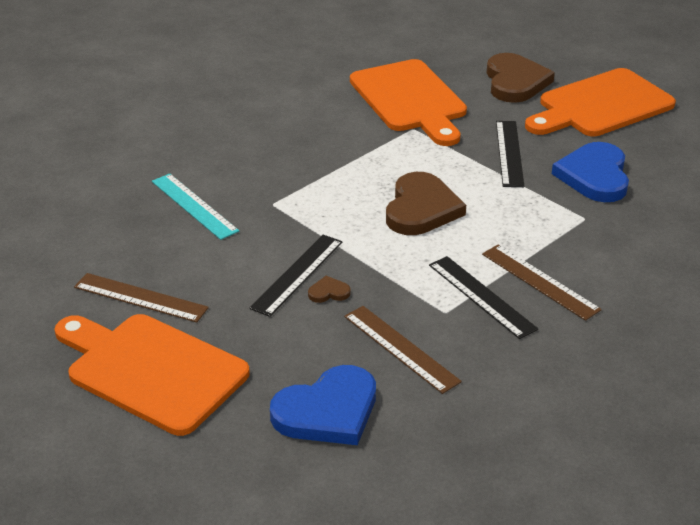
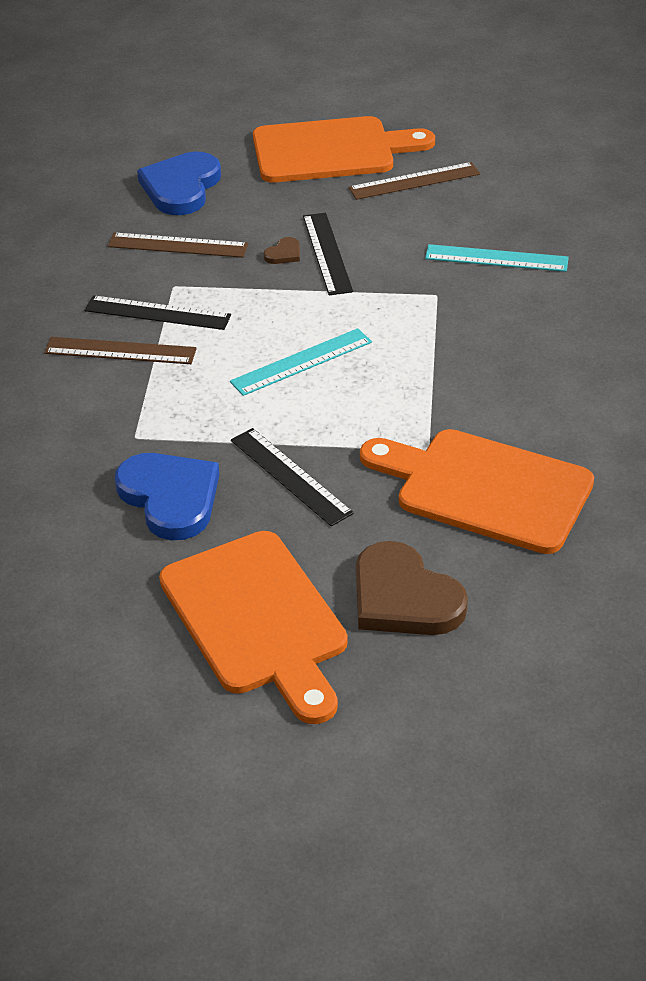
camera: 140 degrees right, 5 degrees up
brown heart [386,172,466,235] -> turquoise ruler [230,328,372,396]
orange cutting board [525,68,676,136] -> orange cutting board turned 135 degrees clockwise [159,531,348,724]

